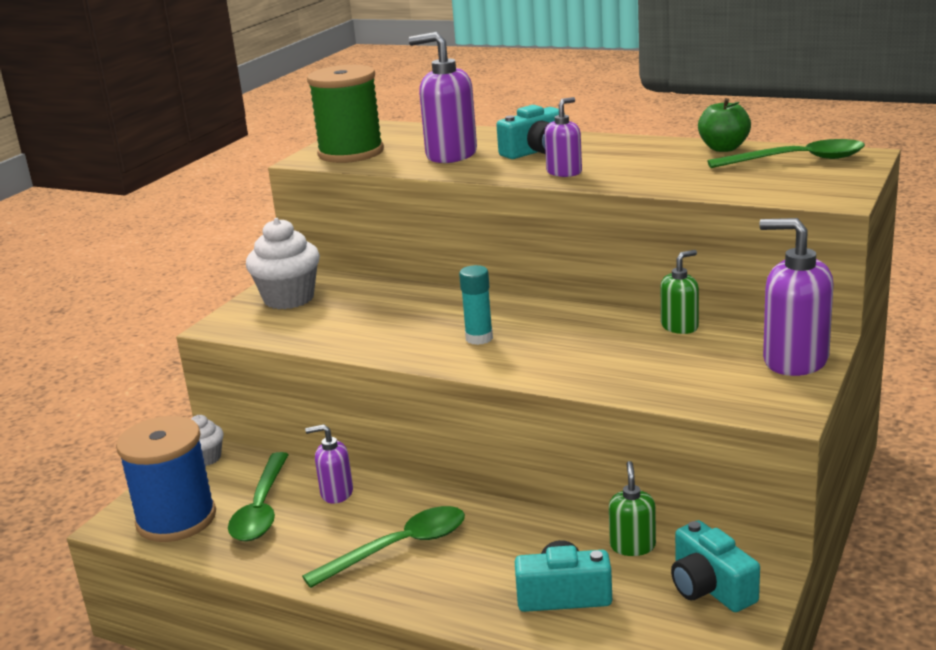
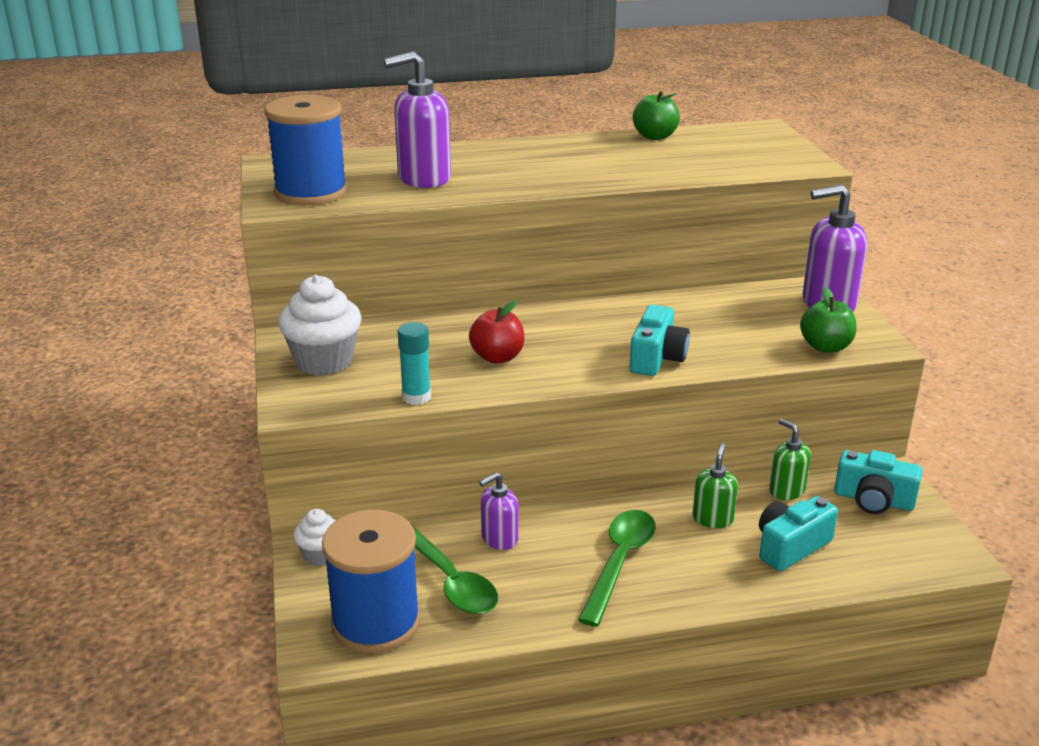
camera: 40 degrees left, 5 degrees up
green spool [307,65,384,163] -> blue spool [265,95,348,206]
turquoise glue stick [459,265,493,345] -> turquoise glue stick moved to [398,322,431,405]
turquoise camera [496,105,565,159] -> turquoise camera moved to [629,305,690,376]
purple soap dispenser [545,97,582,177] -> none
green soap dispenser [661,250,699,334] -> green soap dispenser moved to [693,443,738,528]
green spoon [707,139,865,168] -> none
none -> red apple [469,301,524,364]
none -> green apple [800,287,857,353]

